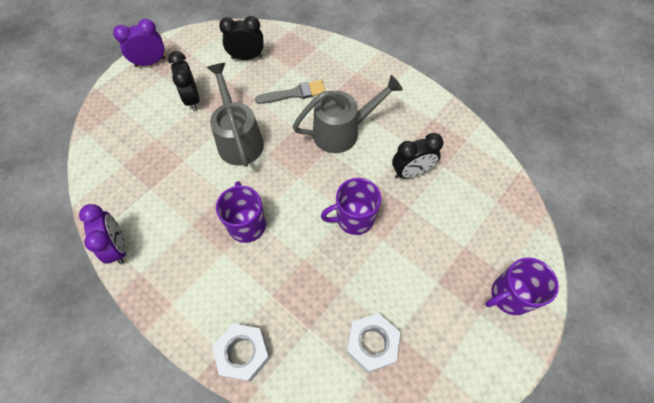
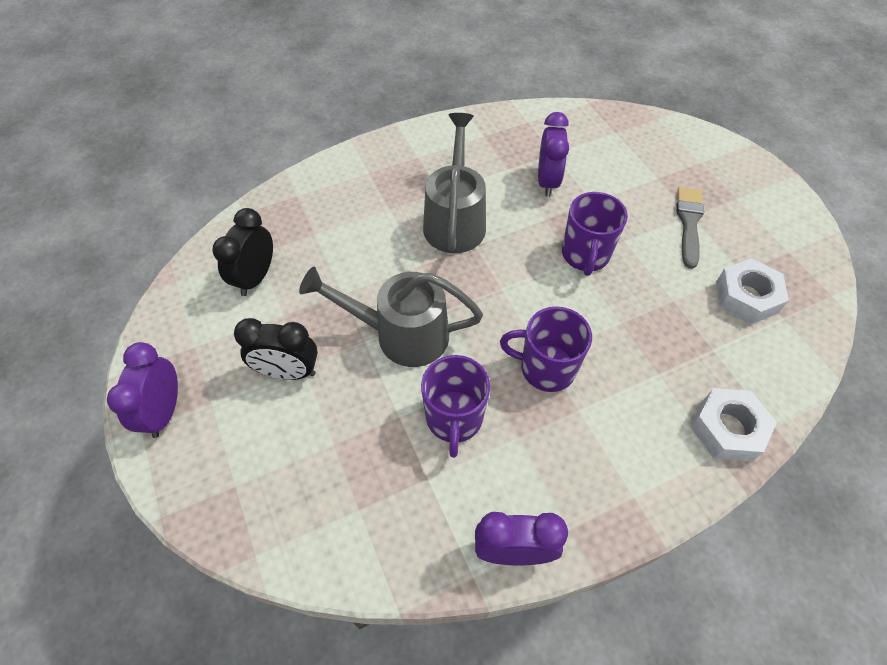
camera: 65 degrees left, 5 degrees down
grey brush [255,80,325,104] -> grey brush moved to [677,187,704,269]
black clock [392,133,443,179] -> purple clock [538,112,569,197]
purple mug [485,257,559,315] -> purple mug moved to [421,355,490,458]

